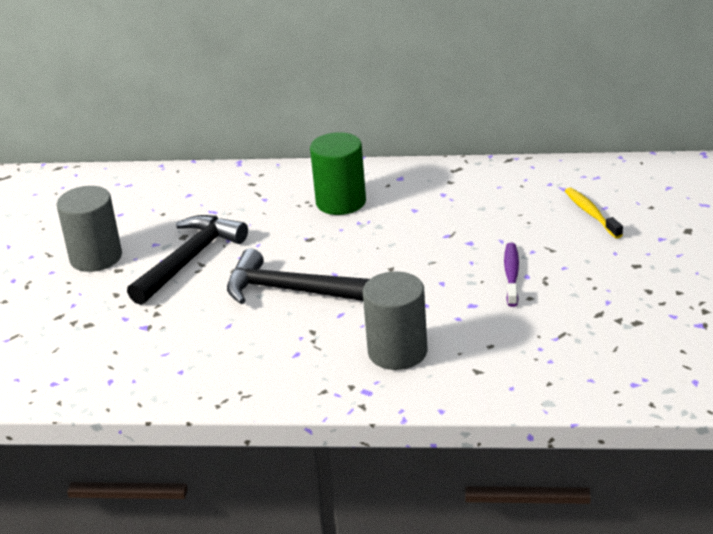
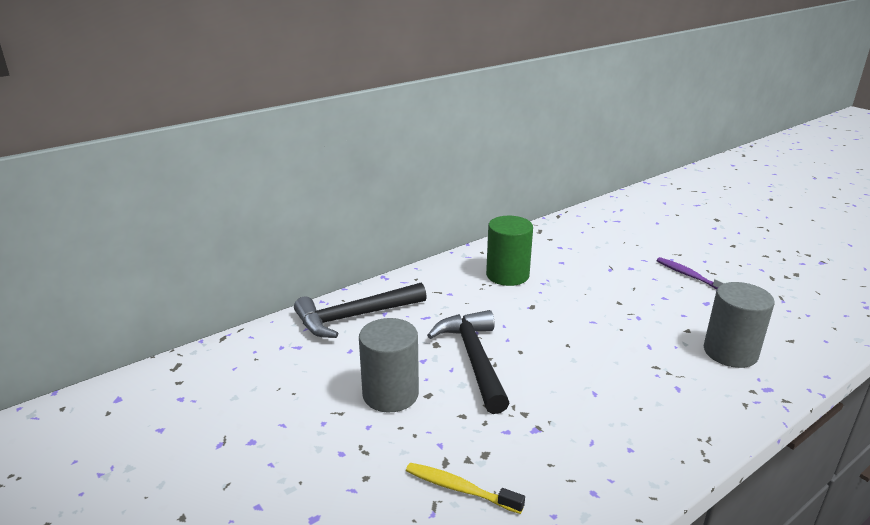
camera: 45 degrees left, 5 degrees down
black hammer [227,249,370,304] -> black hammer moved to [294,283,427,338]
yellow toothbrush [565,188,623,239] -> yellow toothbrush moved to [406,463,525,514]

